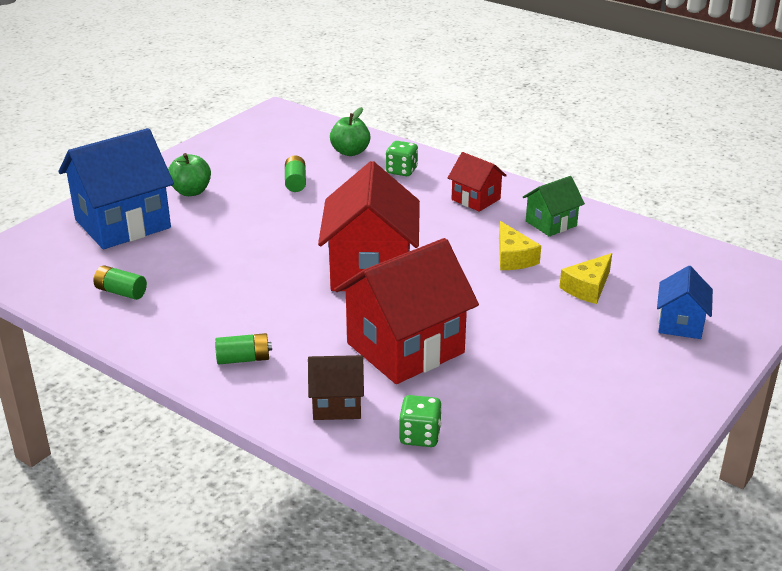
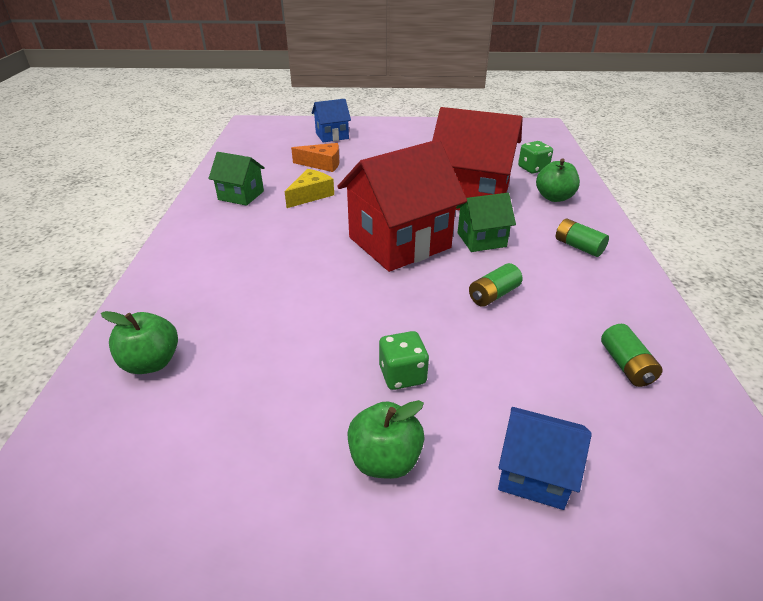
camera: 125 degrees left, 5 degrees up
blue house [58,128,174,249] -> blue house [498,407,592,510], size x0.51
green battery [285,156,306,192] -> green battery moved to [469,263,523,307]
brown house [308,355,364,420] -> green apple [536,159,580,202]
green dice [386,141,418,176] -> green dice moved to [379,331,429,390]
red house [448,152,507,212] -> none
yellow cheese [559,253,612,304] -> orange cheese [291,143,339,172]
none -> green house [456,193,516,252]

